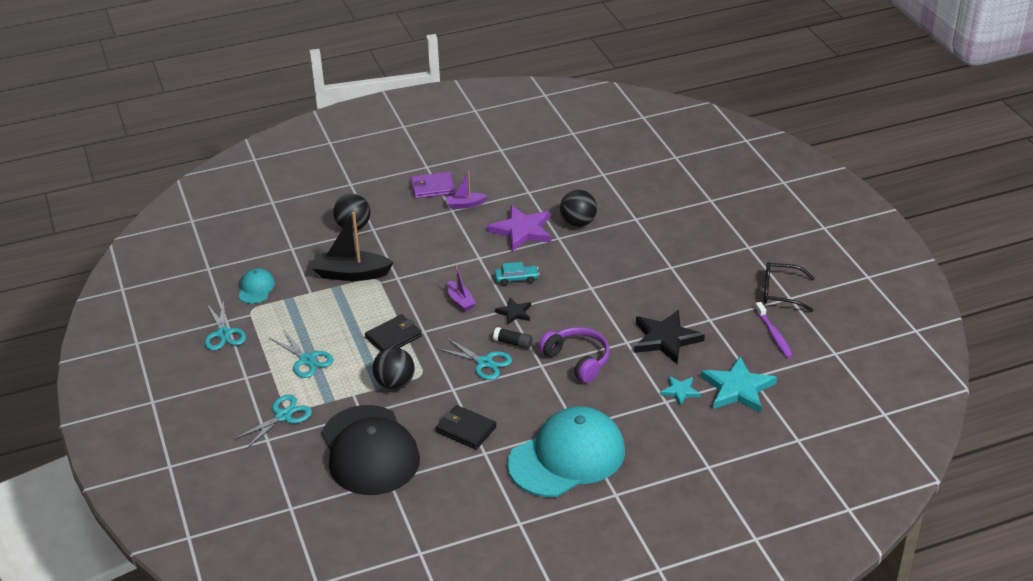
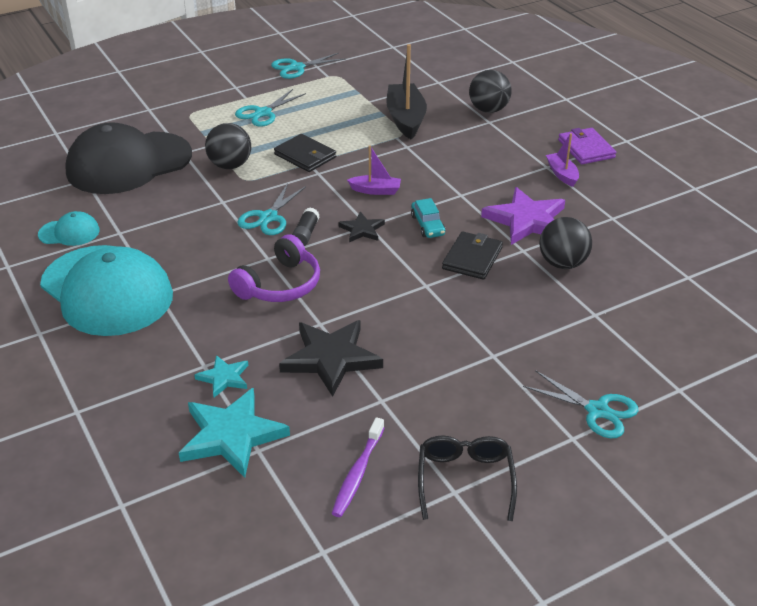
camera: 80 degrees right, 0 degrees up
turquoise scissors [234,395,312,449] -> turquoise scissors moved to [523,370,638,438]
turquoise cap [238,268,275,304] -> turquoise cap moved to [38,211,100,246]
black wallet [436,405,497,450] -> black wallet moved to [442,231,503,280]
purple boat [447,264,476,311] -> purple boat turned 135 degrees counterclockwise [347,145,401,195]
purple toothbrush [755,302,793,358] -> purple toothbrush turned 45 degrees counterclockwise [331,417,384,517]

